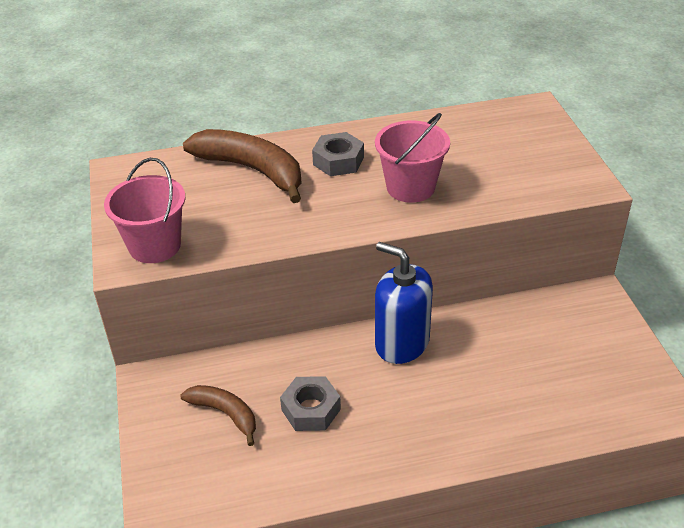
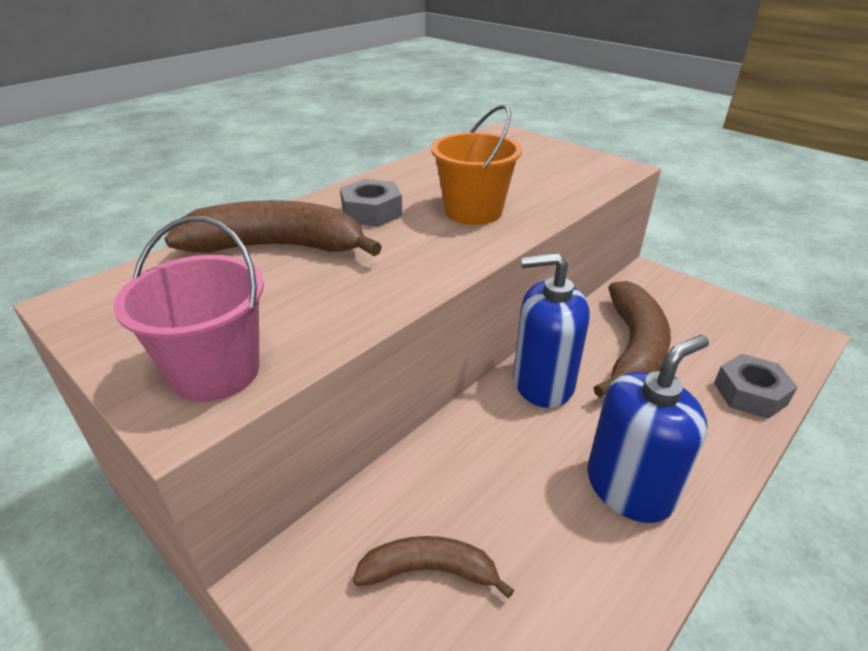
camera: 35 degrees left, 5 degrees down
grey nut [280,376,341,431] -> grey nut moved to [714,354,797,419]
pink bucket [375,113,450,203] -> orange bucket [431,105,522,225]
none -> blue soap dispenser [587,335,709,523]
none -> brown banana [593,281,671,397]

